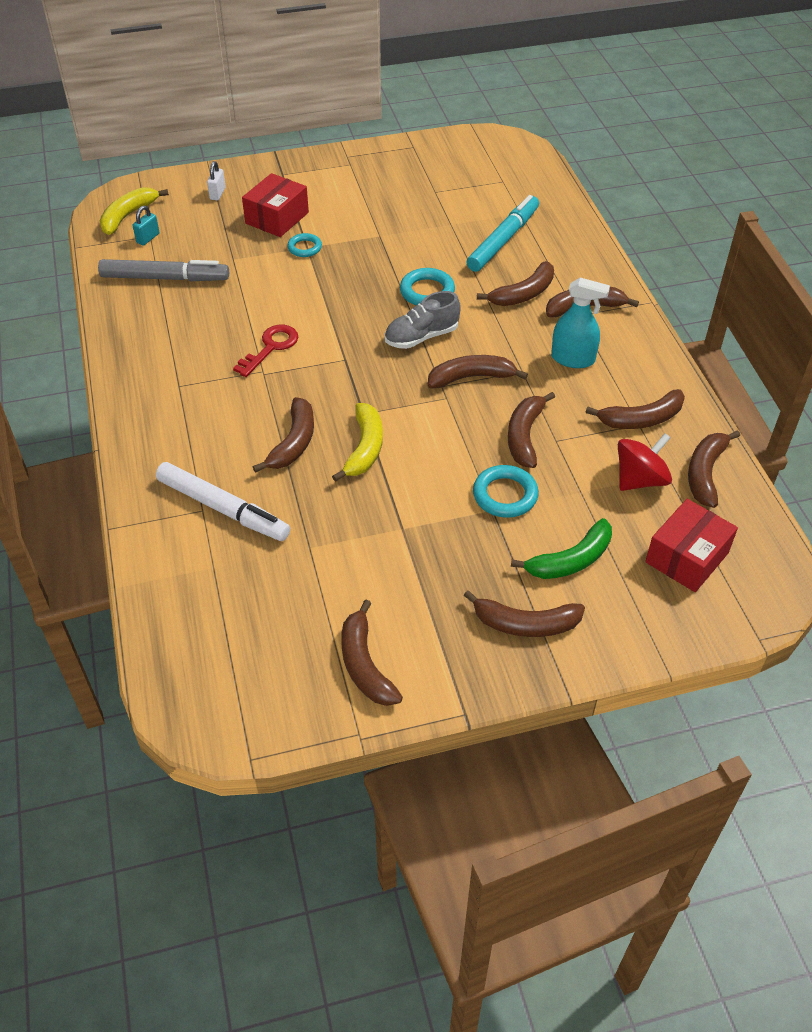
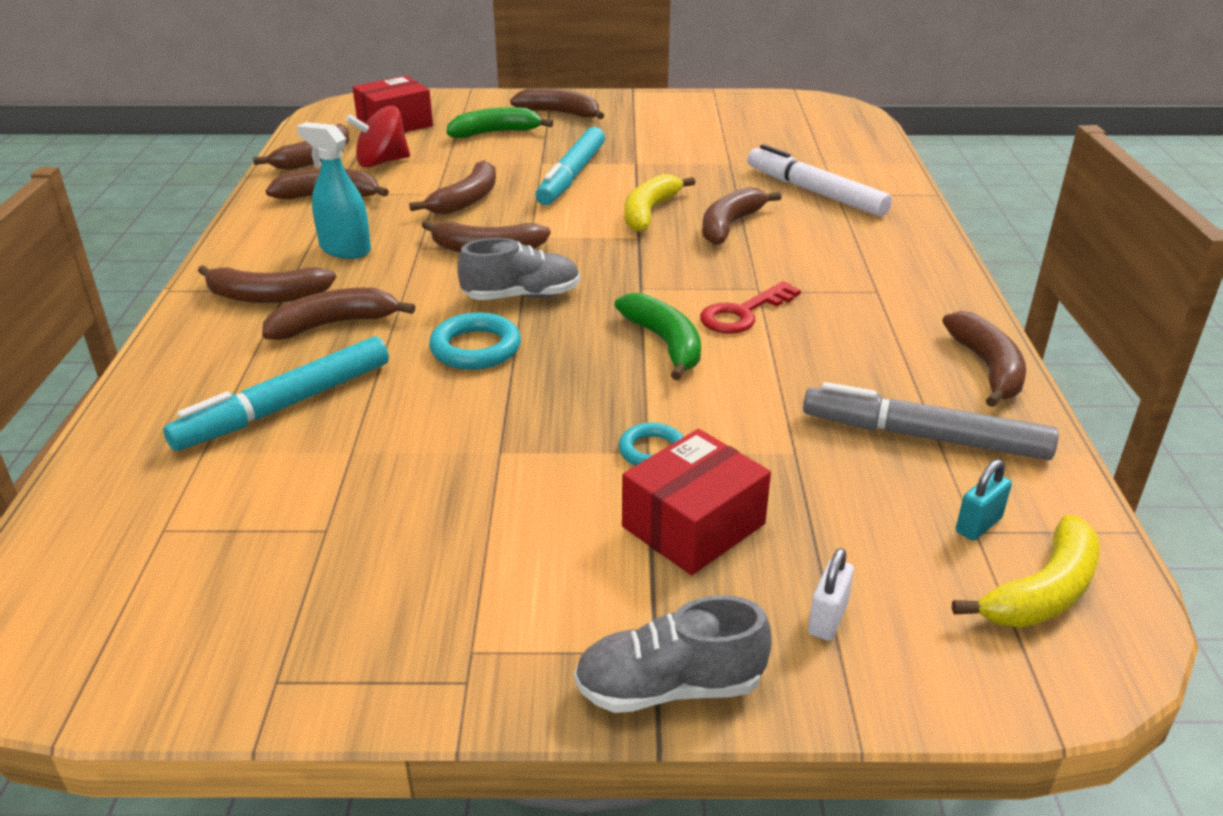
camera: 165 degrees left, 15 degrees down
brown banana [341,600,403,706] -> brown banana moved to [942,311,1026,407]
turquoise ring [473,465,539,518] -> none
none -> turquoise marker [535,127,605,205]
none -> grey shoe [574,595,772,713]
none -> green banana [615,293,701,380]

